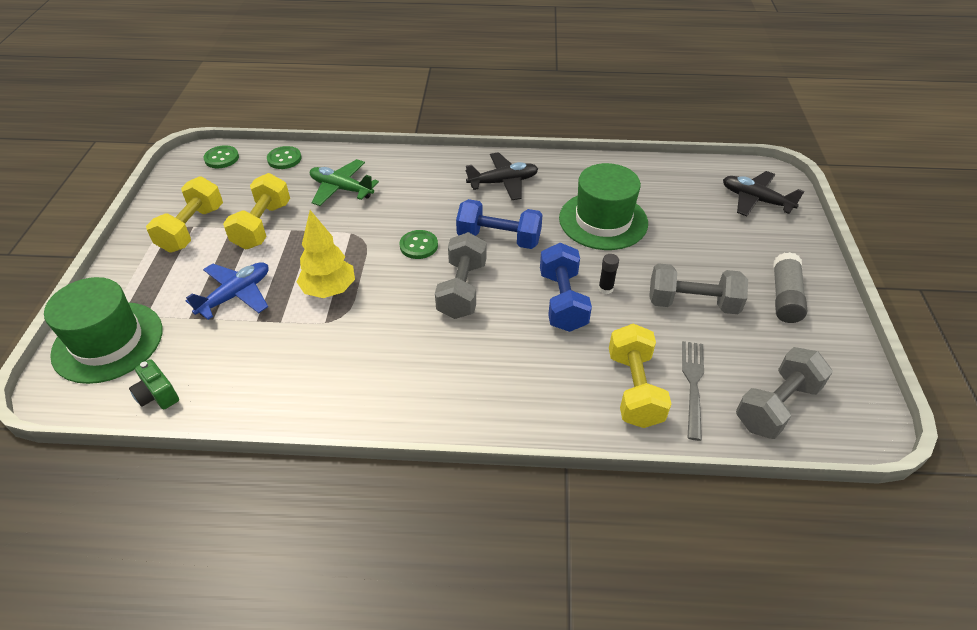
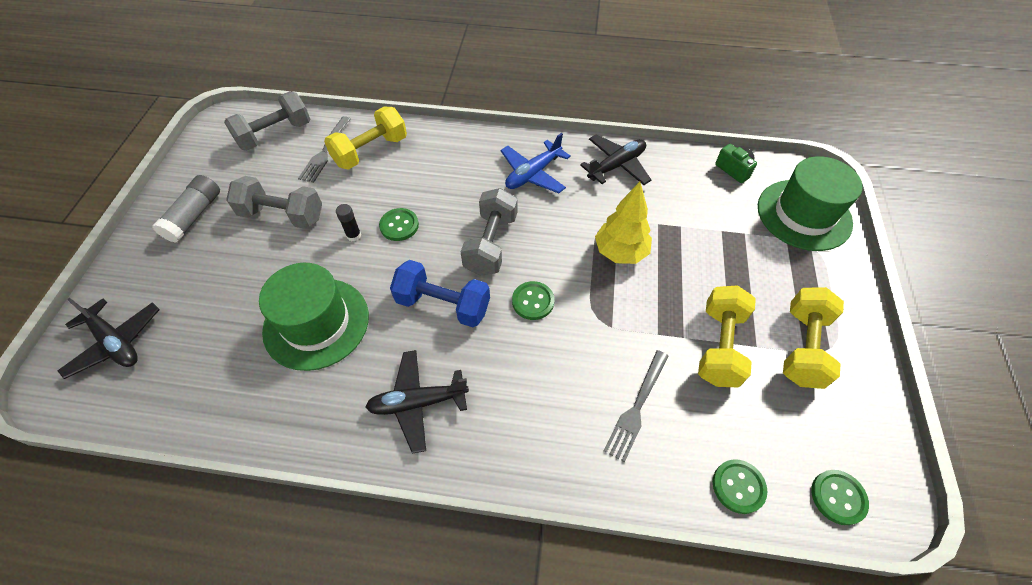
camera: 175 degrees left, 10 degrees up
blue plane [186,262,269,320] -> blue plane moved to [501,133,571,193]
green plane [310,159,379,206] -> grey fork [604,350,669,463]
blue dumbbell [540,243,592,332] -> green button [379,208,419,241]
yellow dumbbell [609,324,671,428] -> yellow dumbbell turned 45 degrees clockwise [324,107,407,170]
none -> black plane [580,134,651,185]

